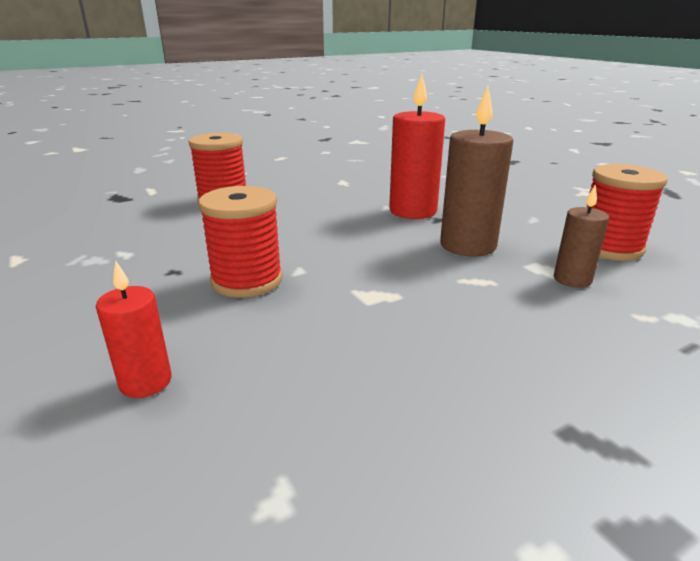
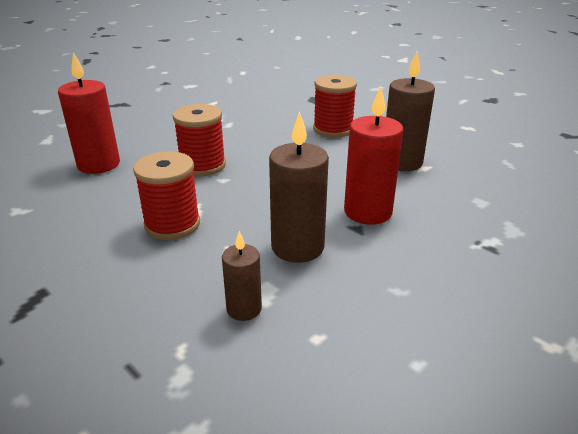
camera: 75 degrees right, 5 degrees up
red candle [96,261,172,398] -> red candle [58,52,120,174], size x1.75
red spool [587,164,668,261] -> red spool moved to [133,151,200,240]
none -> brown candle [386,51,435,171]

